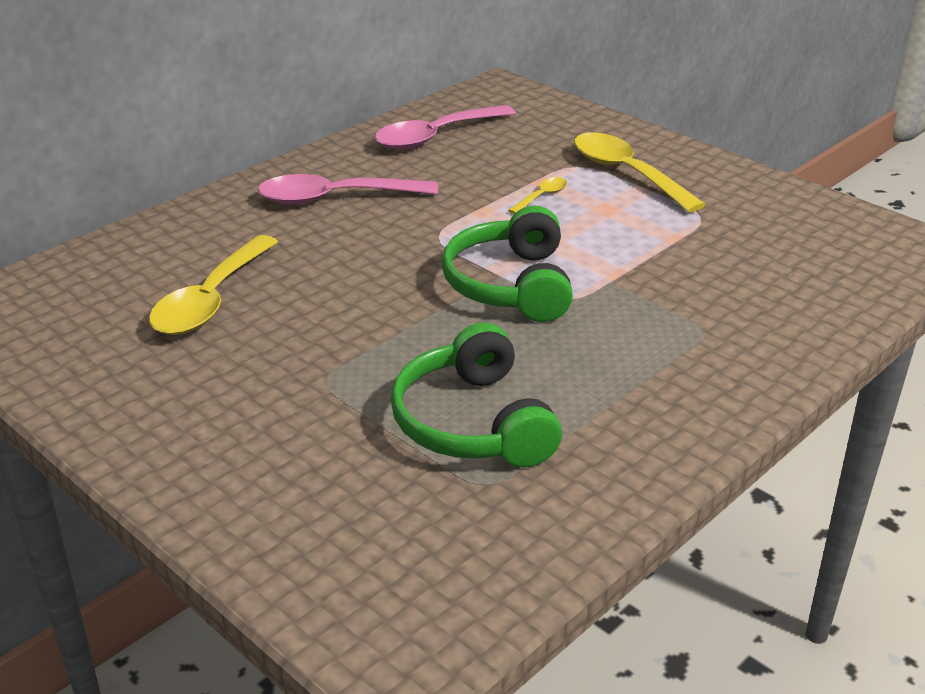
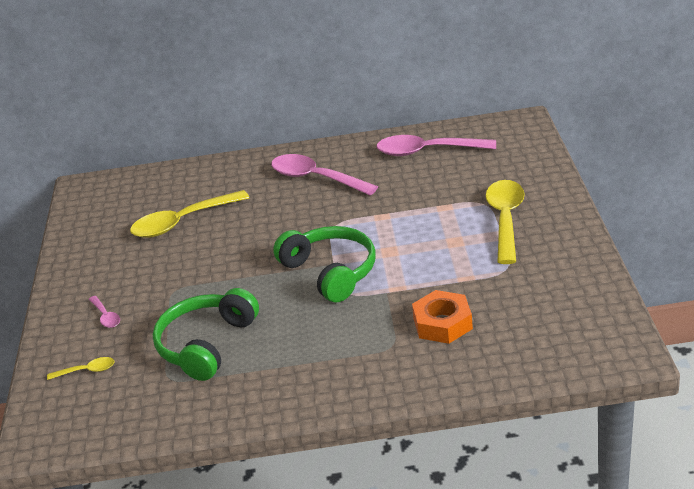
camera: 45 degrees right, 0 degrees up
green headphones [442,206,573,322] -> green headphones turned 105 degrees clockwise [273,226,375,303]
yellow spoon [508,177,567,214] -> yellow spoon moved to [47,357,115,380]
none -> pink spoon [89,296,120,328]
none -> orange nut [412,290,473,344]

